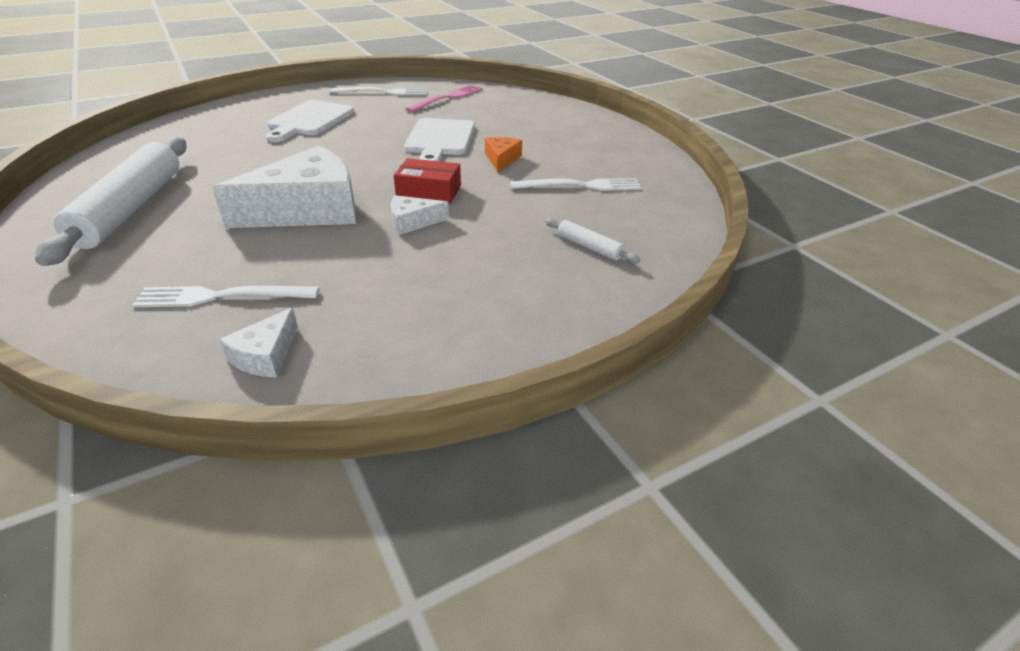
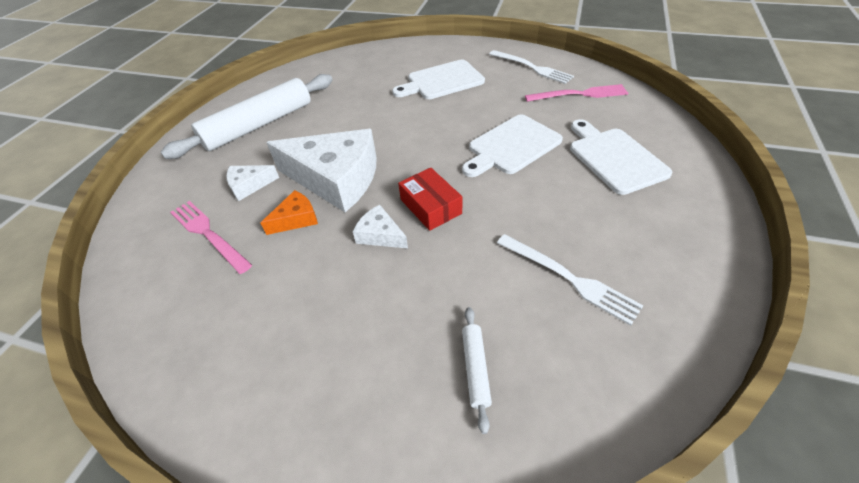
camera: 50 degrees right, 10 degrees up
white fork [132,286,319,307] -> pink fork [170,201,252,274]
white cheese [219,308,298,377] -> white cheese moved to [226,165,279,201]
orange cheese [485,137,522,172] -> orange cheese moved to [261,190,318,235]
none -> white cutting board [570,119,673,195]

